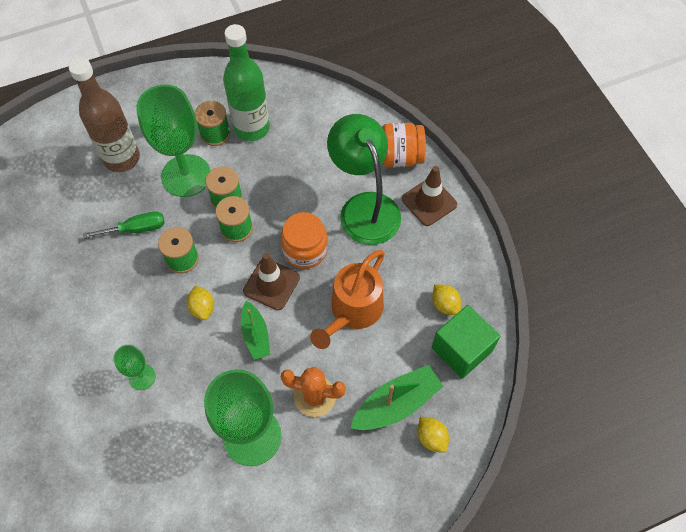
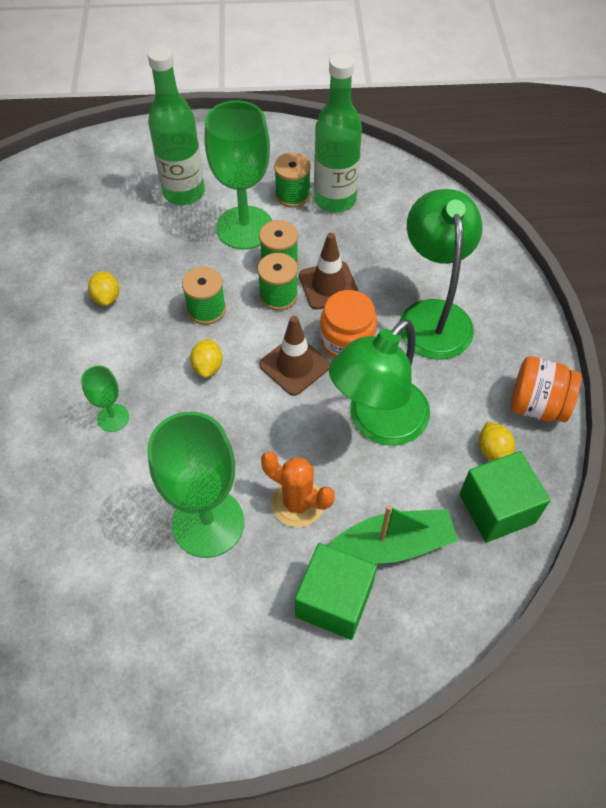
camera: 20 degrees right, 5 degrees down
brown bottle [69,58,140,172] -> green bottle [148,45,205,205]
green screwdriver [83,212,165,238] -> none
green boat [241,301,270,360] -> none
orange watering can [310,250,385,349] -> green lamp [329,319,430,446]
orange jar [382,123,426,168] -> orange jar moved to [511,356,581,422]
brown traffic cone [402,166,457,226] -> brown traffic cone moved to [299,233,358,310]
yellow lemon [418,417,449,453] -> yellow lemon moved to [88,271,119,306]
none -> green cube [295,543,377,640]

